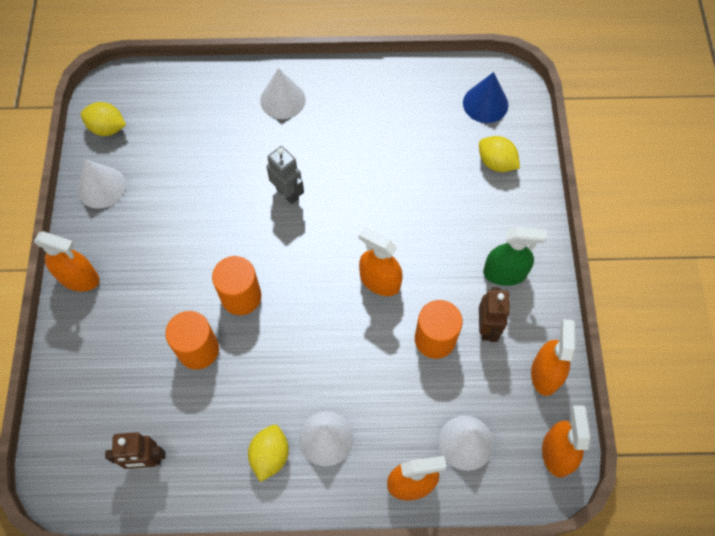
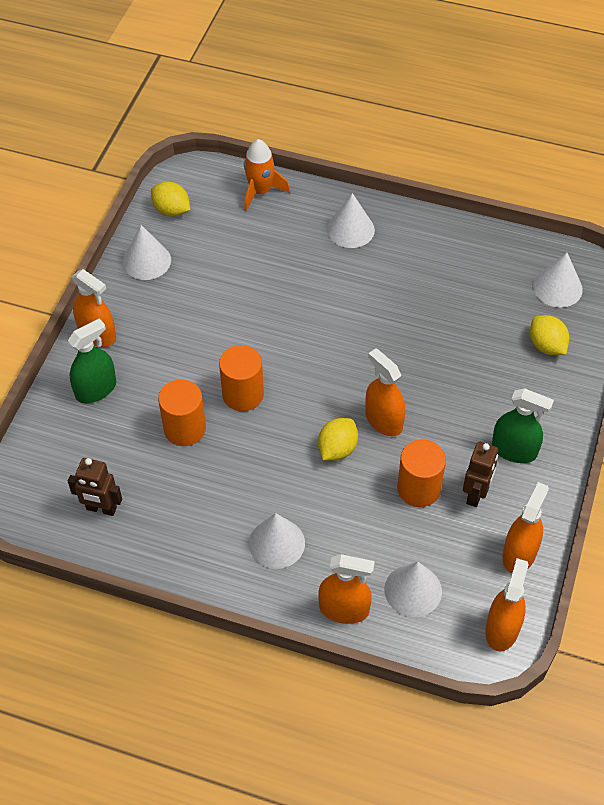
camera: 20 degrees right, 10 degrees down
yellow lemon [248,425,289,482] -> yellow lemon moved to [318,418,358,460]
grey robot [266,146,304,204] -> none
blue cone [463,72,509,123] -> white cone [533,252,583,308]
none -> green spray bottle [68,318,116,403]
none -> orange rocket [244,139,290,211]

